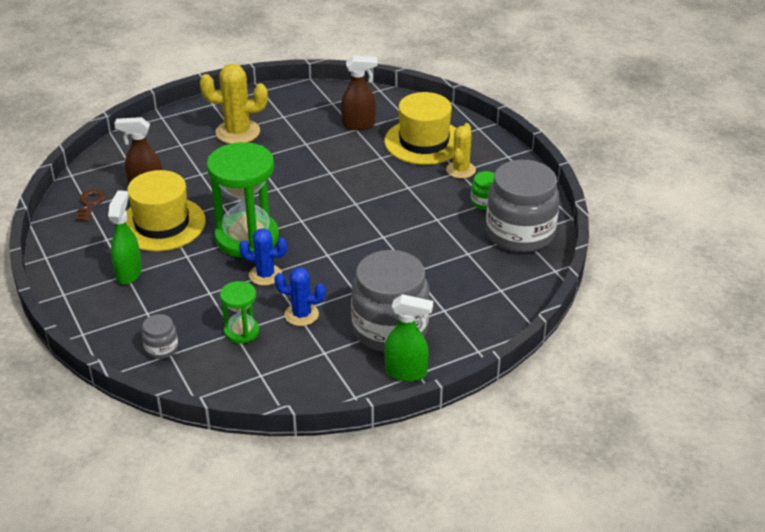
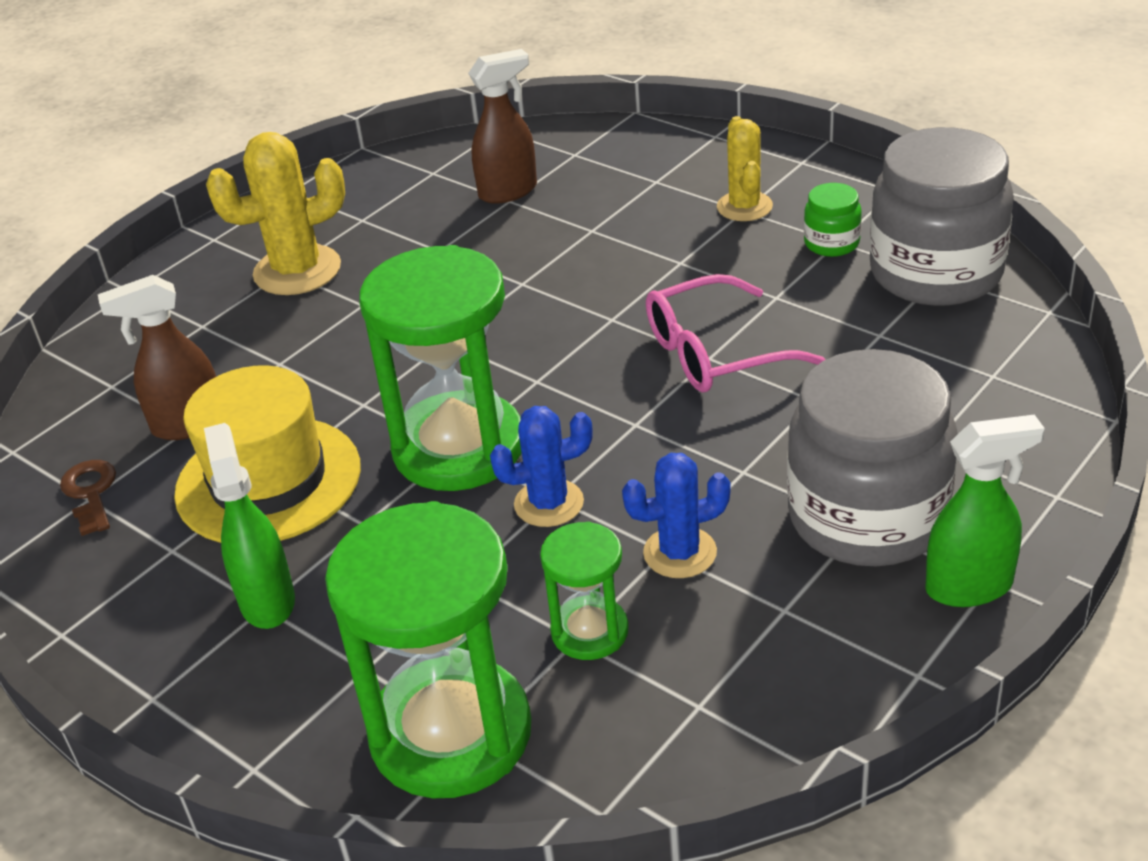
camera: 20 degrees left, 0 degrees up
grey jar [142,314,178,359] -> green hourglass [325,501,531,798]
yellow hat [384,92,457,165] -> none
none -> pink glasses [646,274,825,392]

